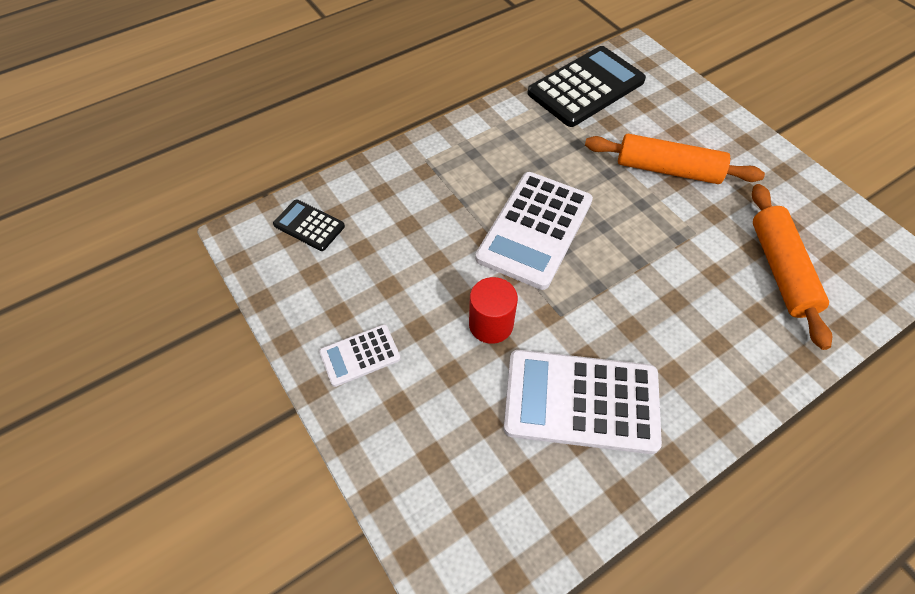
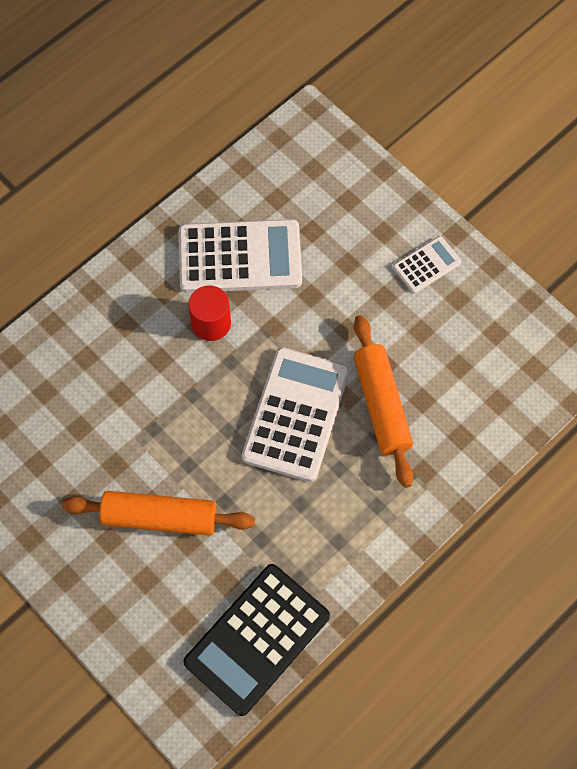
camera: 170 degrees right, 10 degrees up
black calculator [273,199,345,251] -> none
red cylinder [469,277,518,344] -> red cylinder moved to [188,285,231,341]
orange rolling pin [752,184,832,350] -> orange rolling pin moved to [353,315,413,488]

